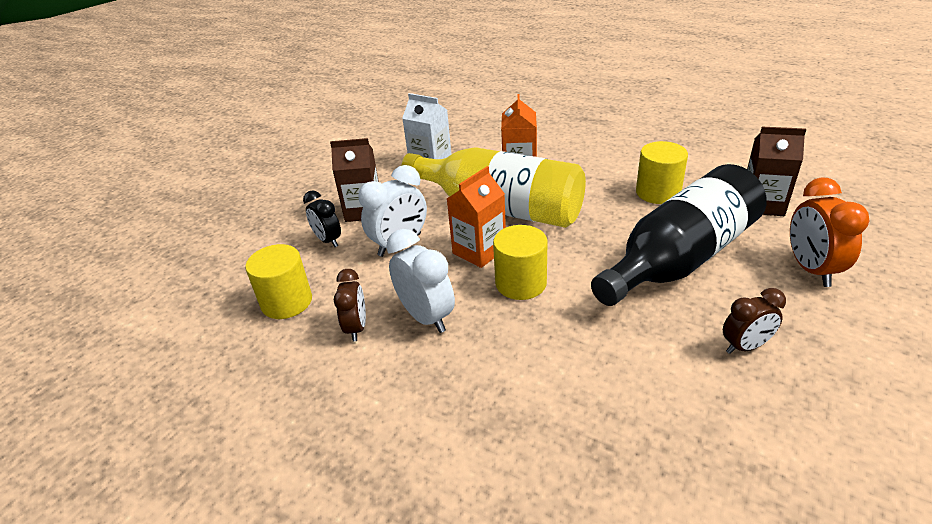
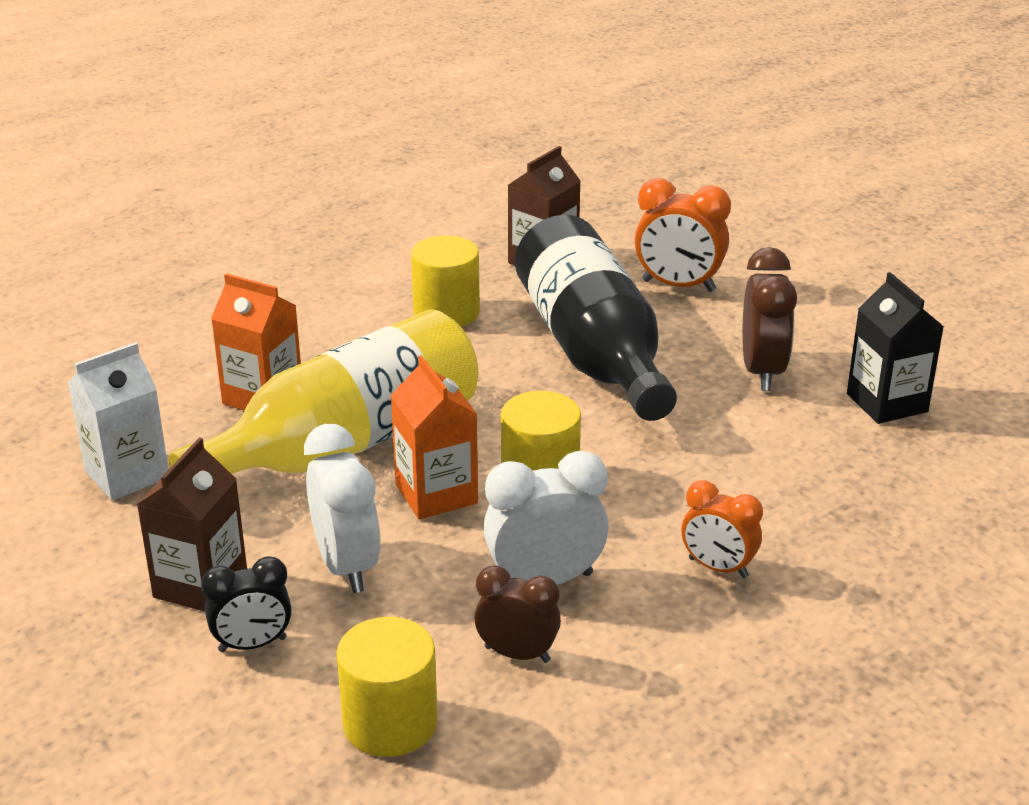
camera: 70 degrees left, 5 degrees down
brown clock [723,288,786,354] -> brown clock [742,247,797,391], size x1.52
none -> orange clock [681,481,763,578]
none -> black carton [847,272,944,424]

